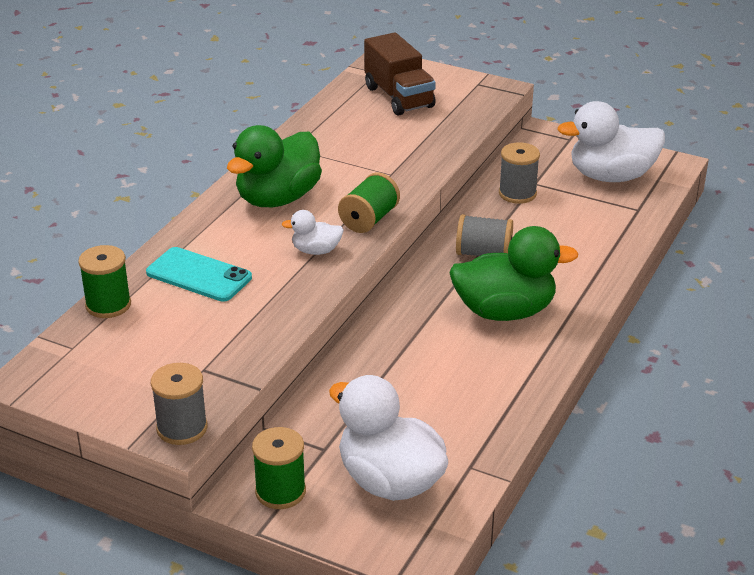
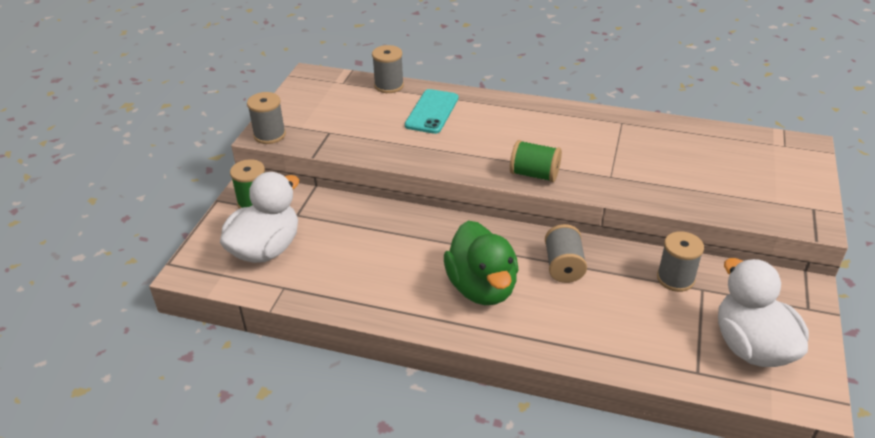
camera: 80 degrees right, 5 degrees up
green spool [78,245,131,318] -> grey spool [372,45,404,93]
green duck [227,125,322,207] -> none
white duck [282,210,344,255] -> none
brown truck [364,32,436,116] -> none

